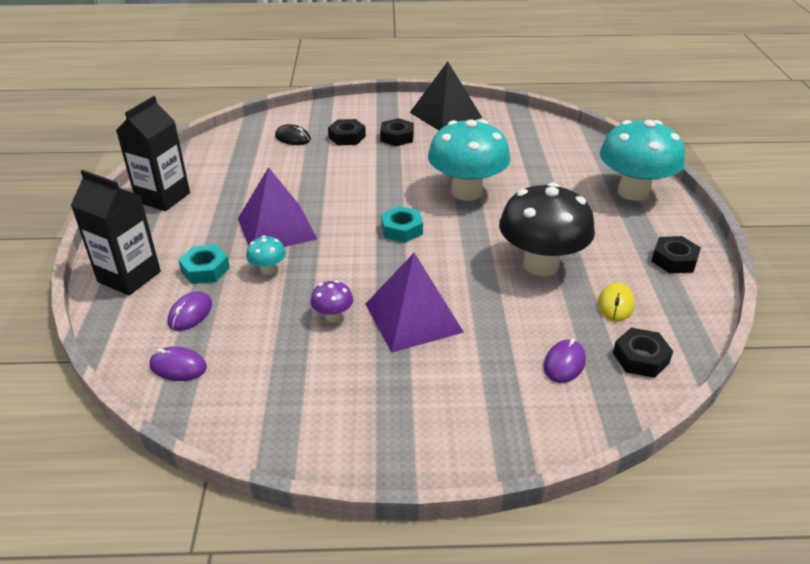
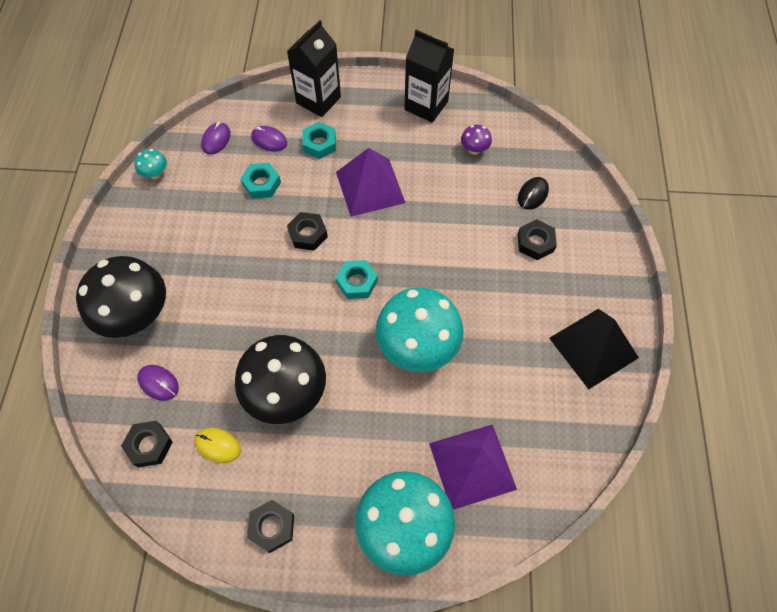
camera: 95 degrees right, 25 degrees up
turquoise mushroom [246,236,286,275] -> turquoise mushroom moved to [134,149,167,179]
purple mushroom [311,280,353,322] -> purple mushroom moved to [461,125,492,155]
purple pyramid [365,253,464,353] -> purple pyramid moved to [429,424,517,510]
black nut [380,118,414,146] -> black nut moved to [287,212,328,251]
none -> black mushroom [76,256,166,338]
none -> turquoise nut [240,163,281,199]

